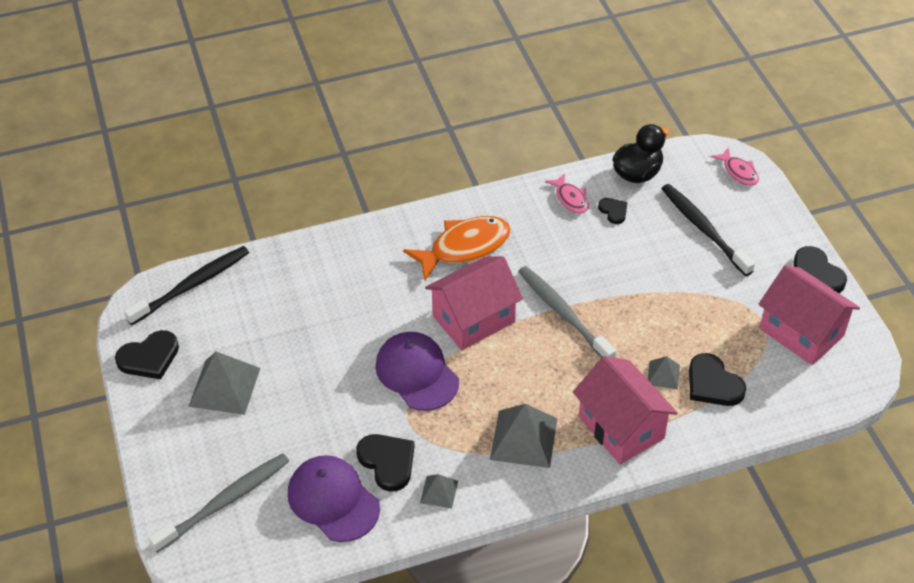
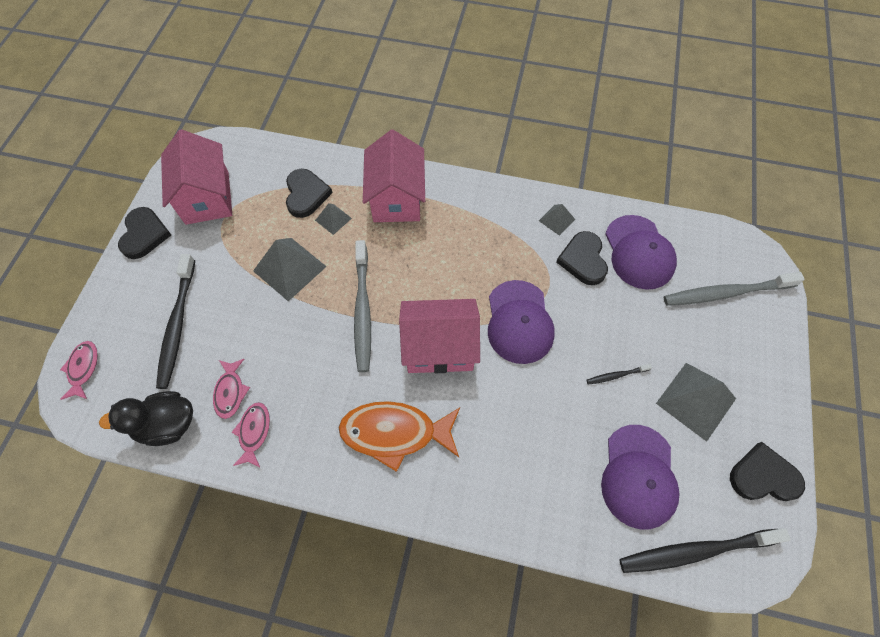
camera: 150 degrees left, 15 degrees up
grey pyramid [490,404,558,468] -> grey pyramid moved to [253,238,327,301]
black heart [598,198,628,224] -> pink fish [213,359,250,419]
none -> black toothbrush [586,364,652,385]
none -> purple cap [601,425,680,529]

